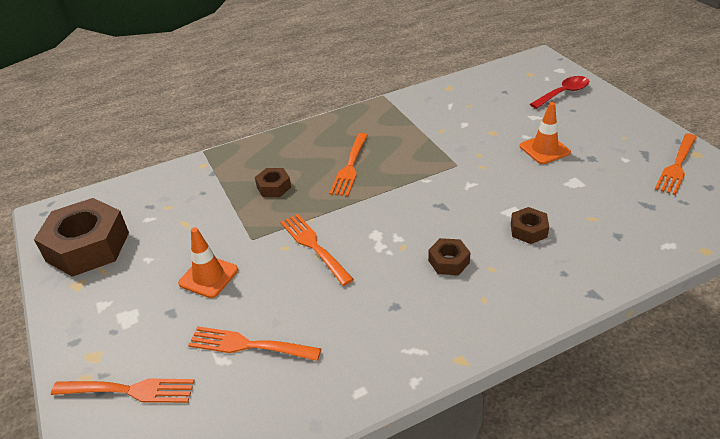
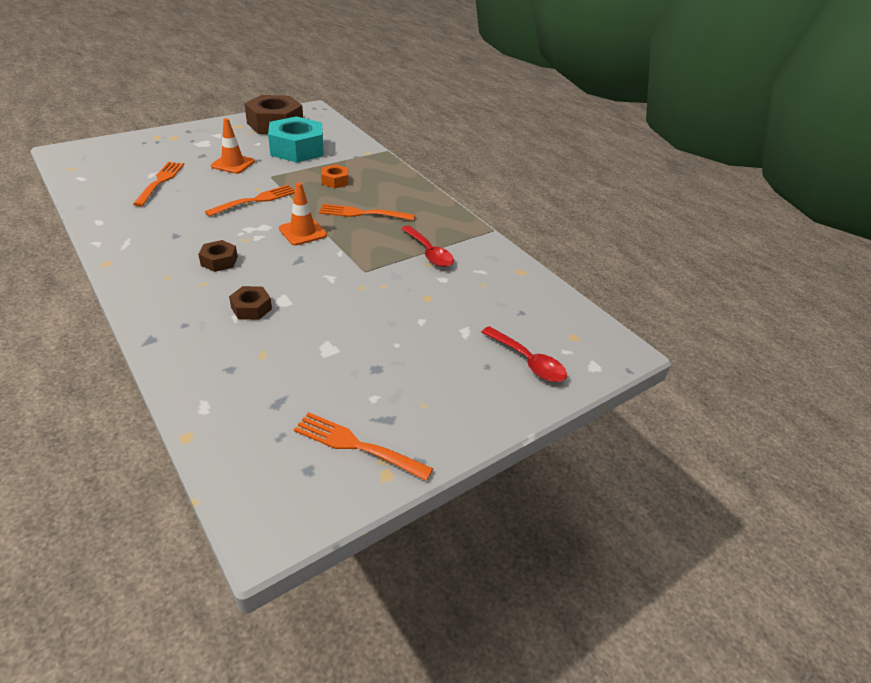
camera: 75 degrees right, 0 degrees up
orange fork [51,378,195,403] -> none
brown nut [255,168,291,197] -> orange nut [321,164,348,188]
orange traffic cone [520,102,571,164] -> orange traffic cone moved to [279,182,327,245]
none -> turquoise nut [268,116,324,162]
none -> red spoon [401,226,454,267]

